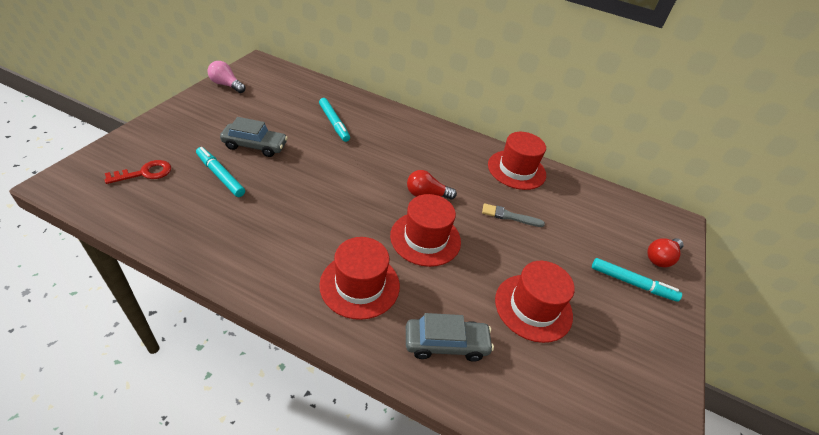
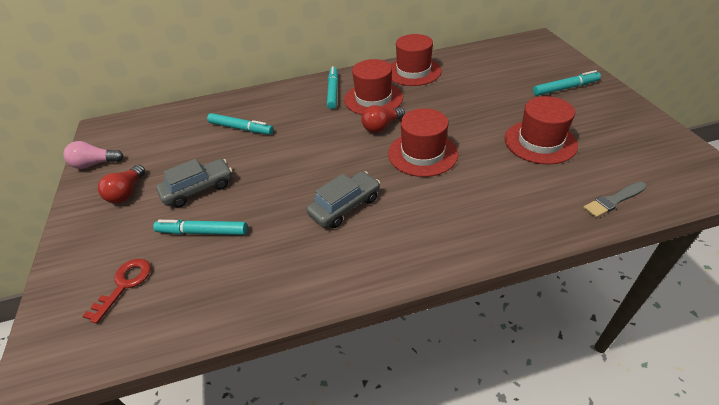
camera: 30 degrees left, 0 degrees up
red hat [319,237,400,320] -> red hat moved to [344,59,403,115]
grey car [406,313,494,362] -> grey car moved to [306,171,380,228]
grey brush [482,203,545,227] -> grey brush moved to [583,182,647,218]
red light bulb [647,238,683,267] -> red light bulb moved to [98,165,145,203]
none -> turquoise marker [327,66,338,109]

